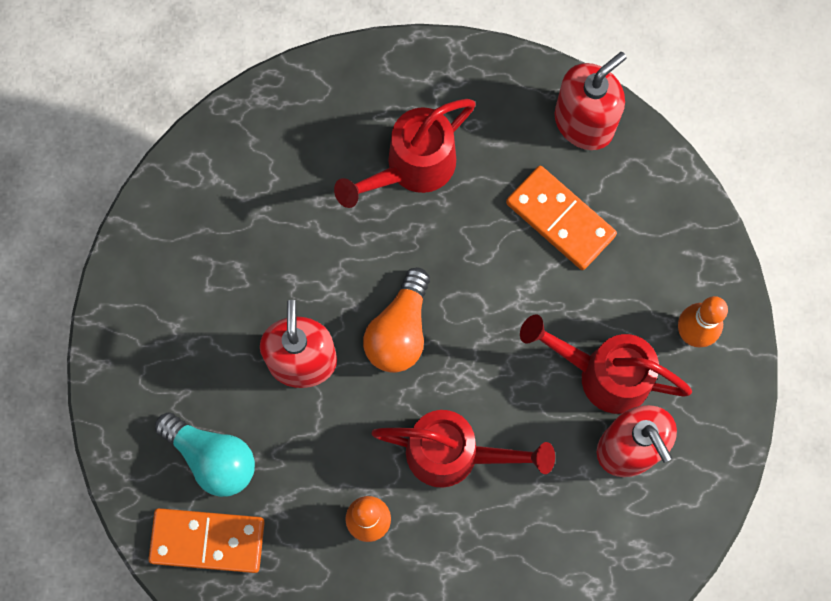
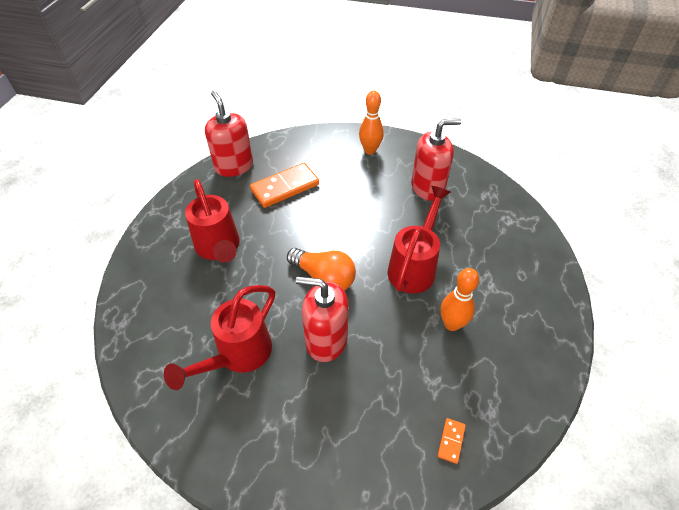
camera: 75 degrees left, 25 degrees down
orange domino [148,508,265,573] -> orange domino [438,418,466,464], size x0.44
turquoise light bulb [155,412,255,497] -> none
red watering can [520,314,692,414] -> red watering can moved to [164,285,275,390]

